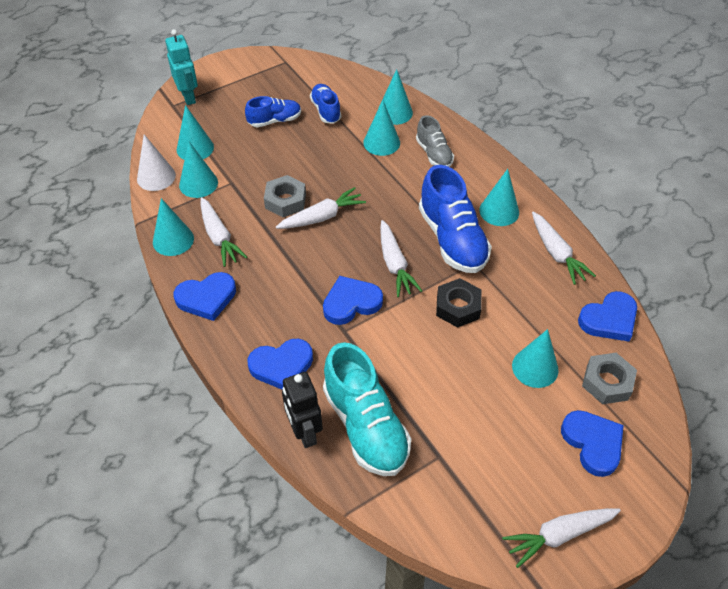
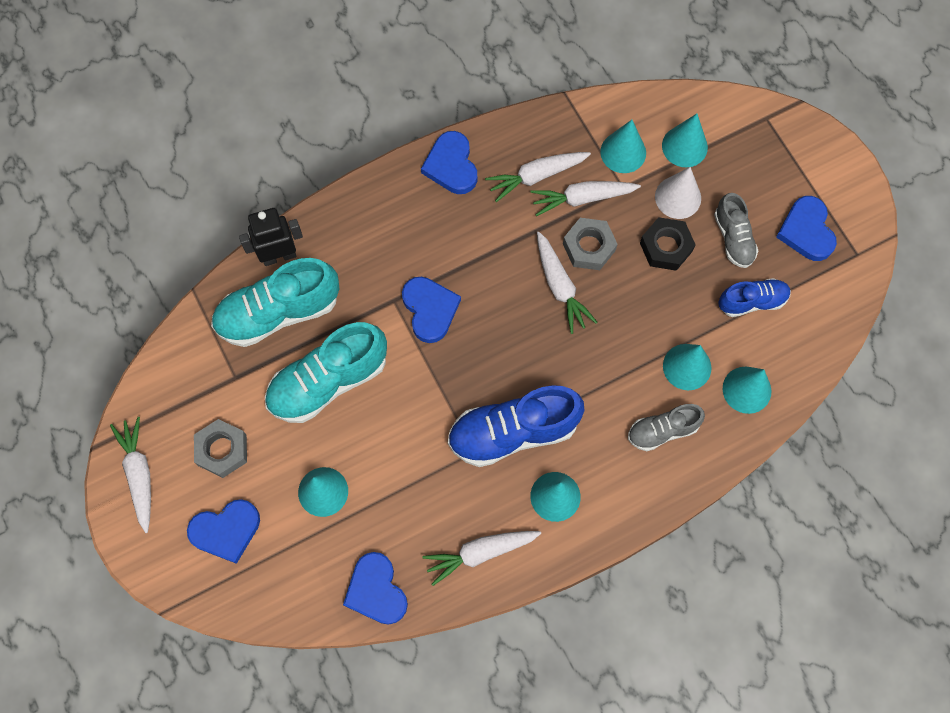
camera: 95 degrees right, 20 degrees up
white cone [137,134,176,191] -> white cone moved to [655,167,701,219]
turquoise cone [153,198,194,256] -> none
turquoise robot [165,29,198,105] -> none
blue shoe [245,96,301,127] -> grey shoe [714,193,758,268]
blue heart [248,339,313,390] -> blue heart moved to [776,196,837,261]
white carrot [380,220,422,297] -> white carrot moved to [530,181,641,216]
black nut [436,278,481,328] -> black nut moved to [640,217,696,271]
grey nut [582,353,637,404] -> grey nut moved to [194,419,247,478]
none -> turquoise shoe [265,322,387,423]

